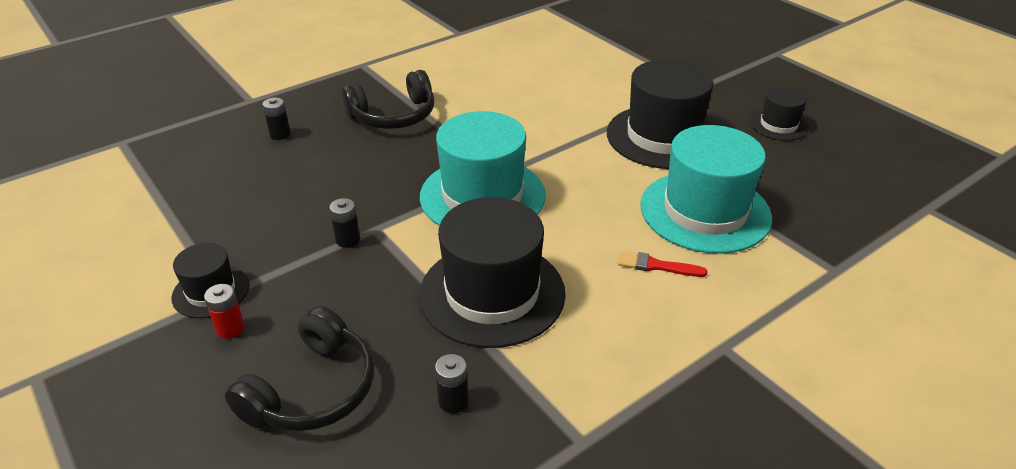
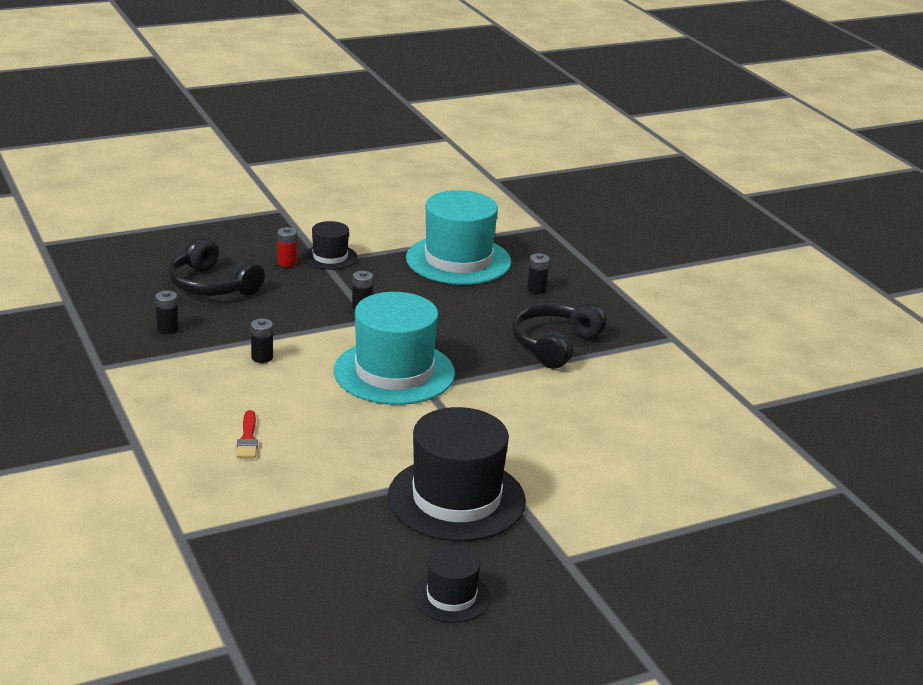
camera: 100 degrees right, 10 degrees down
black headphones [342,70,434,129] -> black headphones turned 45 degrees clockwise [511,303,606,369]
black hat [419,197,566,348] -> black battery [251,318,273,363]
red brush [618,251,708,277] -> red brush turned 150 degrees clockwise [236,410,258,458]
turquoise hat [640,125,772,254] -> turquoise hat moved to [406,190,511,285]

